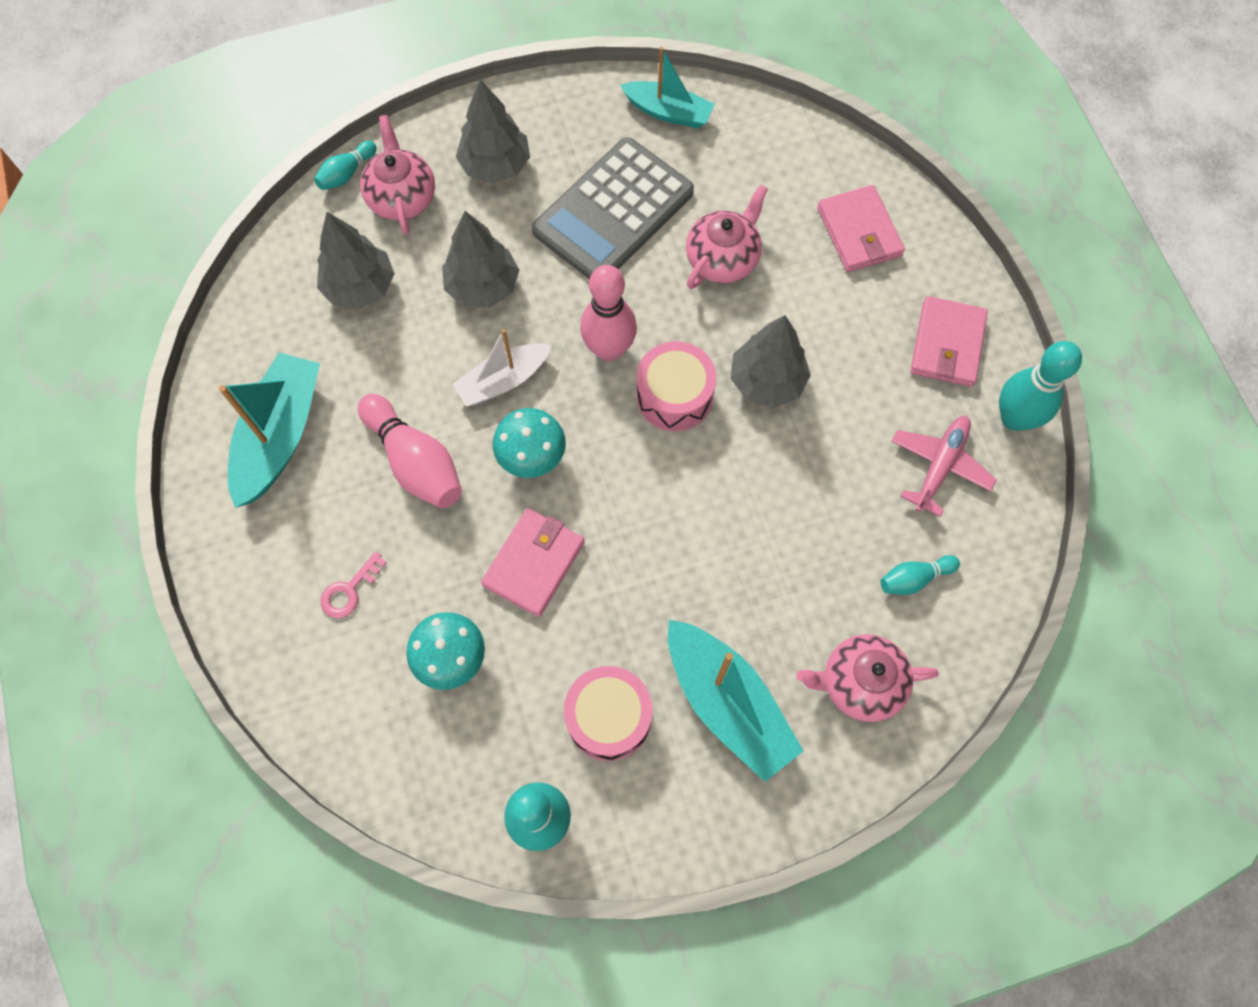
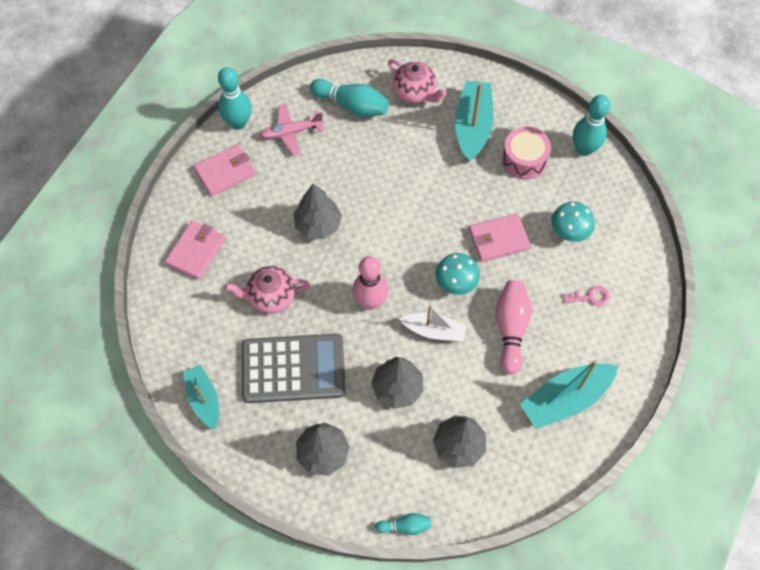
camera: 135 degrees left, 5 degrees down
pink teapot [360,115,435,234] -> none
pink drum [636,341,716,431] -> none
turquoise bowling pin [881,555,960,595] -> turquoise bowling pin [310,79,389,117], size x1.84

